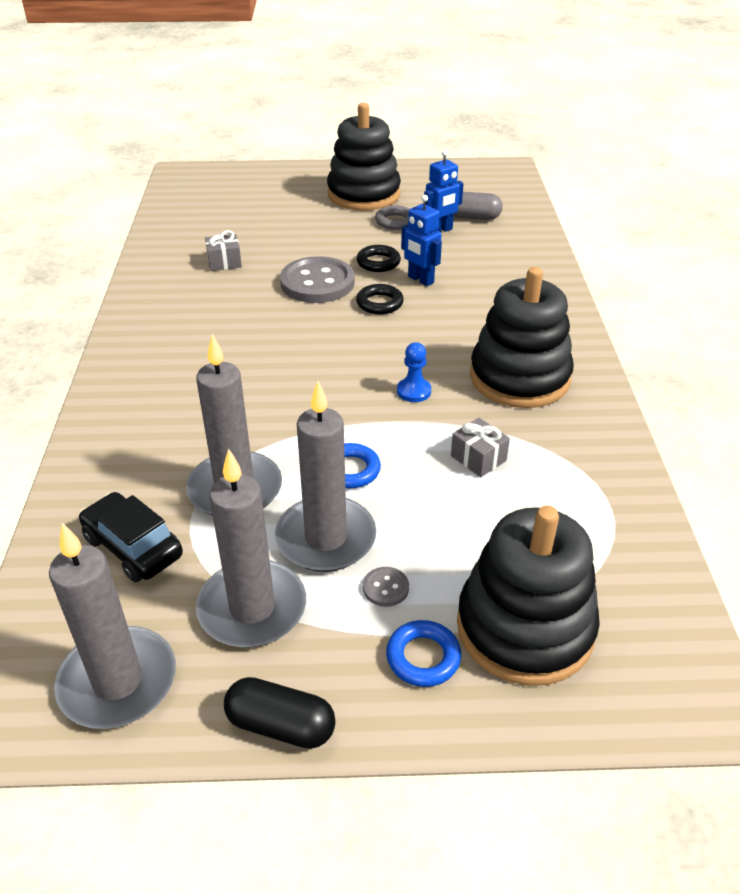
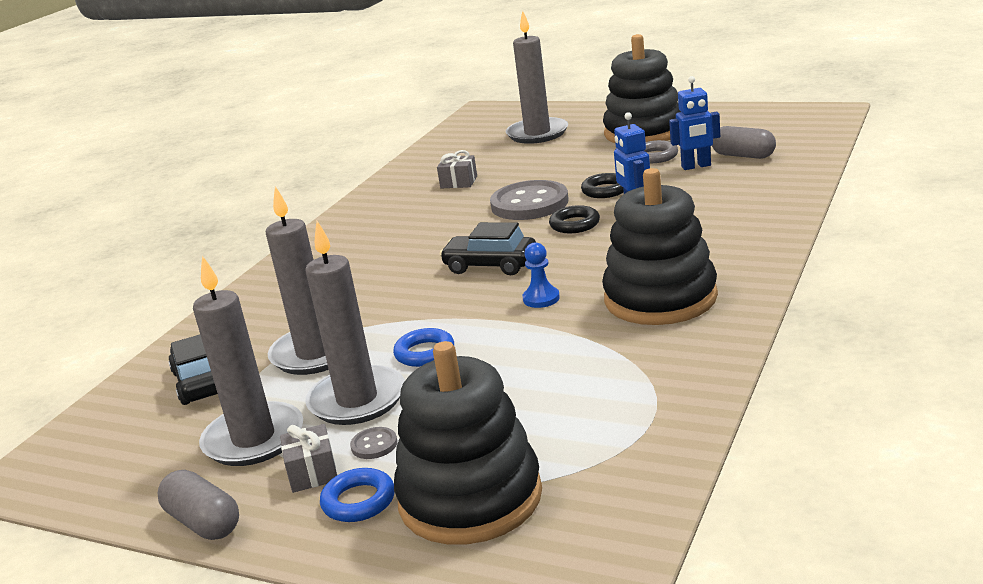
camera: 30 degrees right, 15 degrees down
grey candle [49,523,176,729] -> grey candle moved to [506,11,568,144]
black capsule [224,677,336,749] -> grey capsule [158,470,239,540]
grey gift [451,418,510,477] -> grey gift moved to [280,424,337,493]
none -> black car [440,222,536,275]

